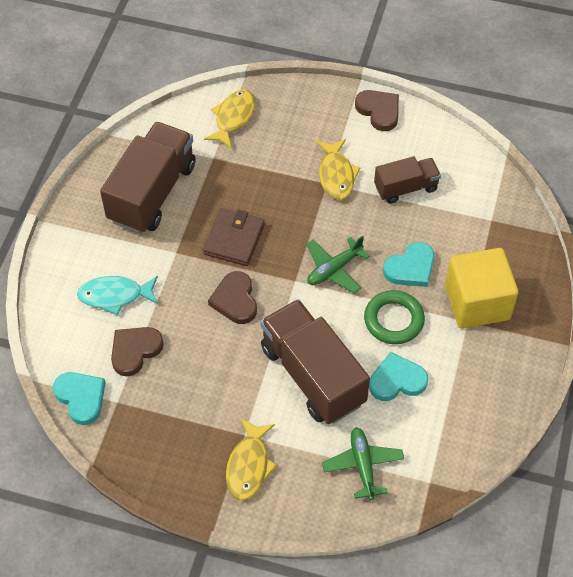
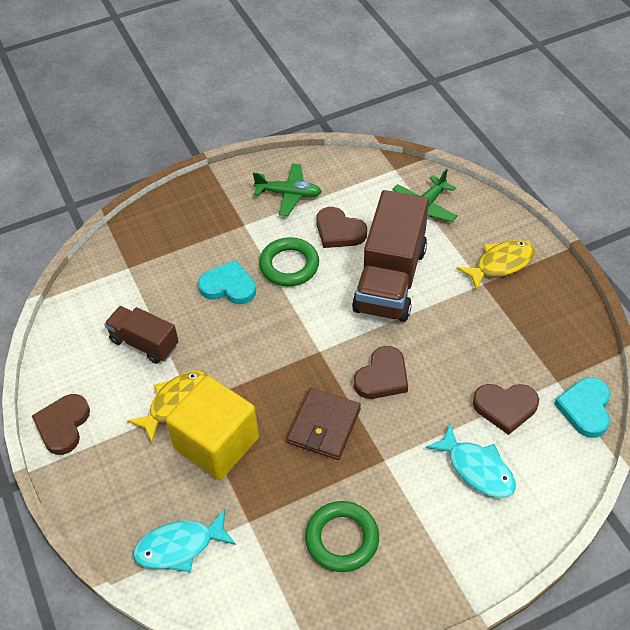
camera: 130 degrees left, 5 degrees down
brown truck [100,122,196,234] -> green ring [305,501,379,572]
brown wallet [203,208,265,266] -> brown wallet turned 45 degrees counterclockwise [287,388,361,460]
yellow fish [204,89,255,149] -> turquoise fish [133,509,236,573]
green plane [306,236,370,293] -> green plane moved to [253,164,322,216]
turquoise heart [369,352,428,401] -> brown heart [316,207,367,248]
yellow cube [445,248,518,329] -> yellow cube moved to [166,376,259,480]

